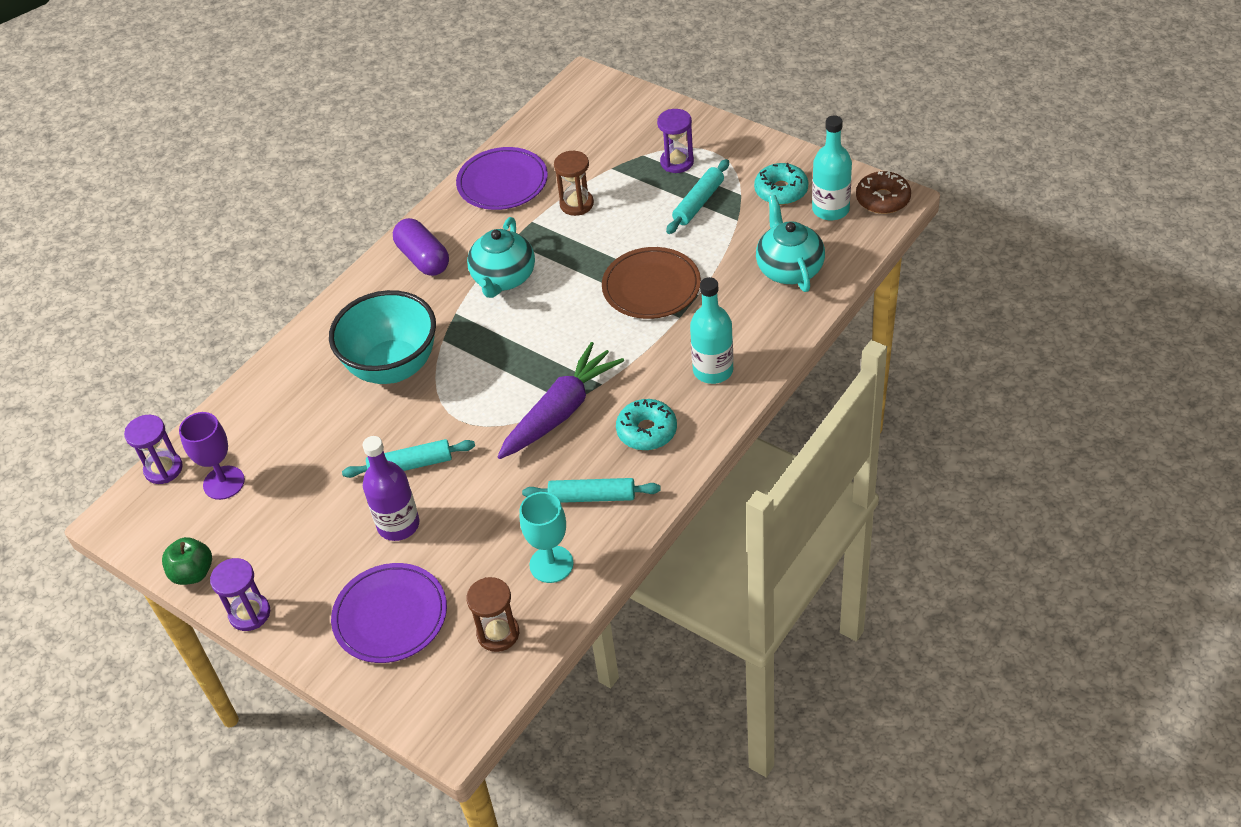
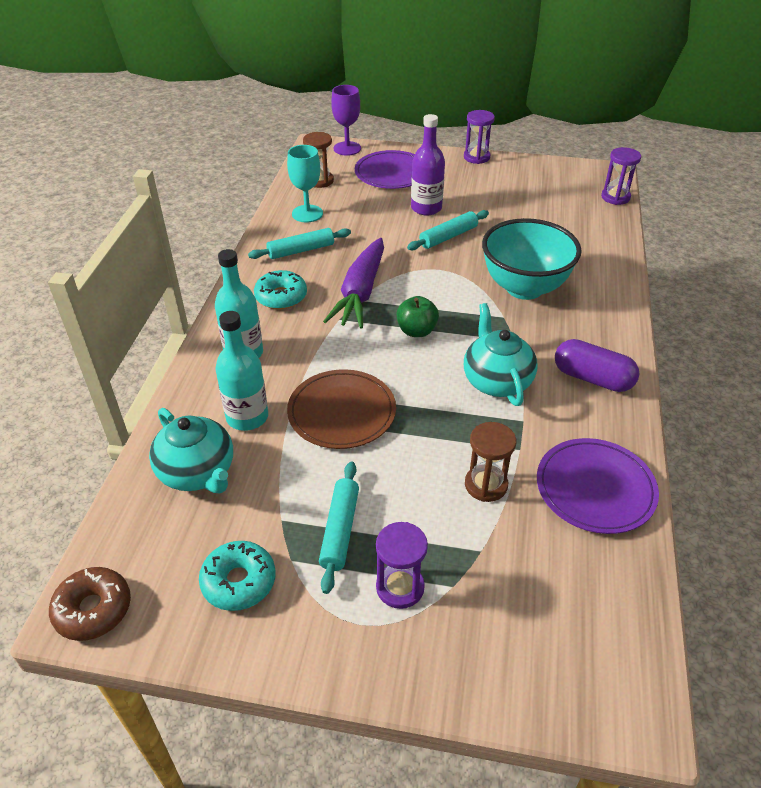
camera: 150 degrees right, 5 degrees down
green apple [162,537,212,585] -> green apple moved to [396,296,439,337]
purple goblet [179,412,245,500] -> purple goblet moved to [331,85,361,156]
turquoise bottle [812,115,852,220] -> turquoise bottle moved to [215,311,268,431]

